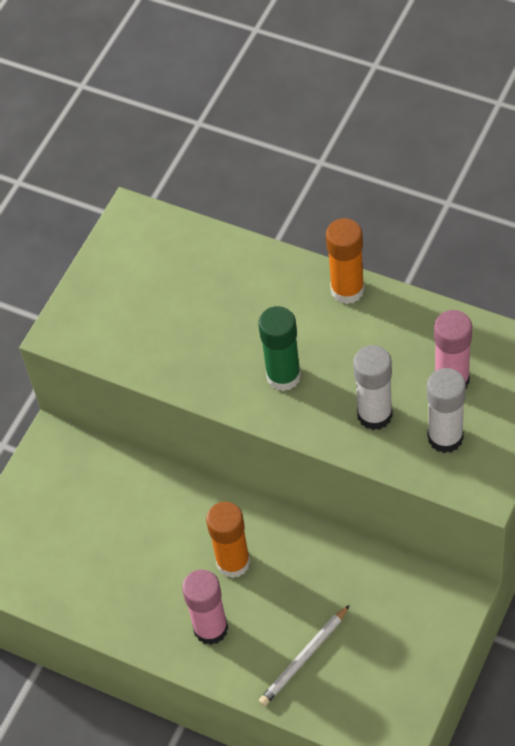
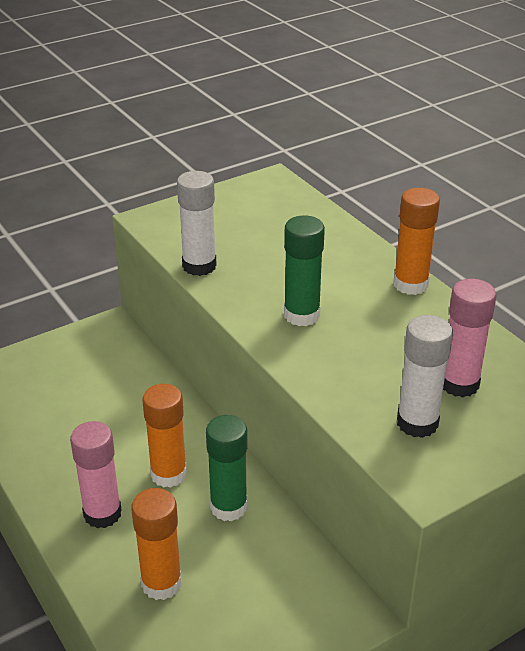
camera: 25 degrees right, 20 degrees down
white pencil [259,605,349,706] -> orange glue stick [131,488,182,600]
white glue stick [353,345,393,430] -> white glue stick moved to [177,171,217,276]
none -> green glue stick [206,415,248,521]

